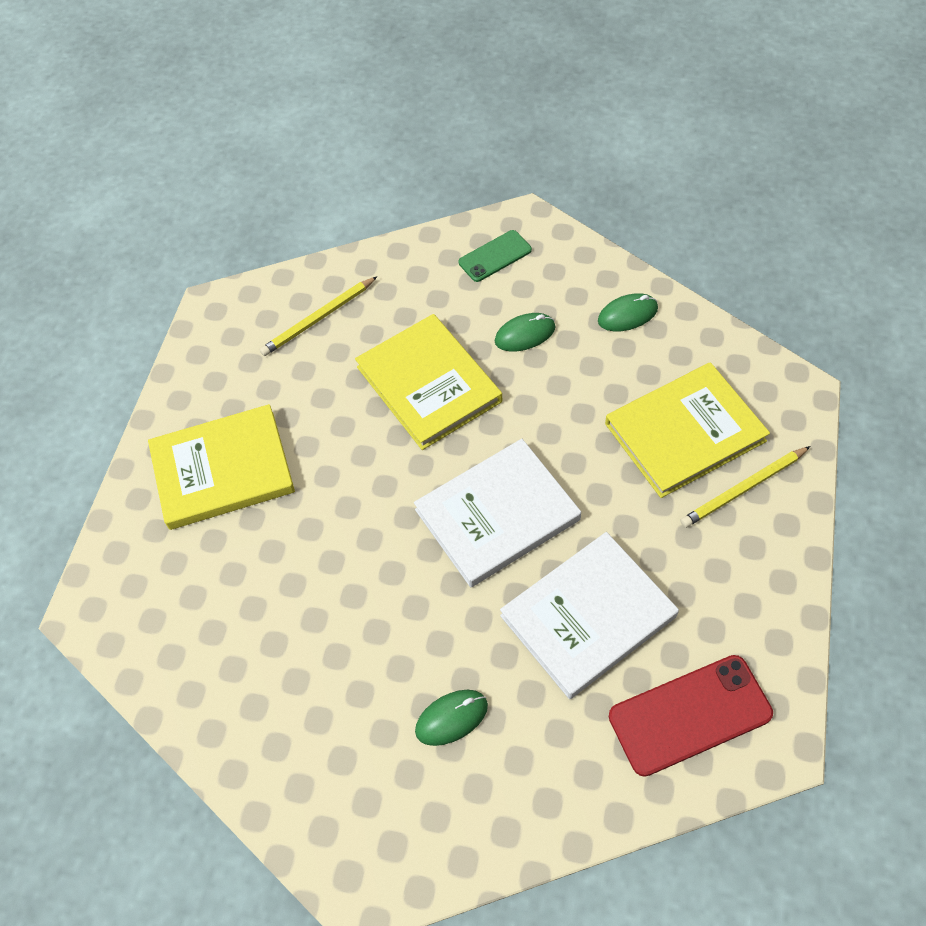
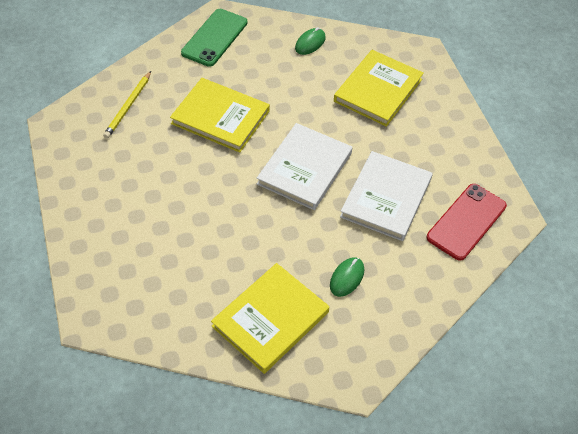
camera: 35 degrees left, 5 degrees down
yellow book [148,404,295,530] -> yellow book moved to [211,263,329,374]
green phone [458,230,532,282] -> green phone [181,9,247,67], size x1.67
green mouse [495,313,556,352] -> none
yellow pencil [680,446,811,528] -> none

